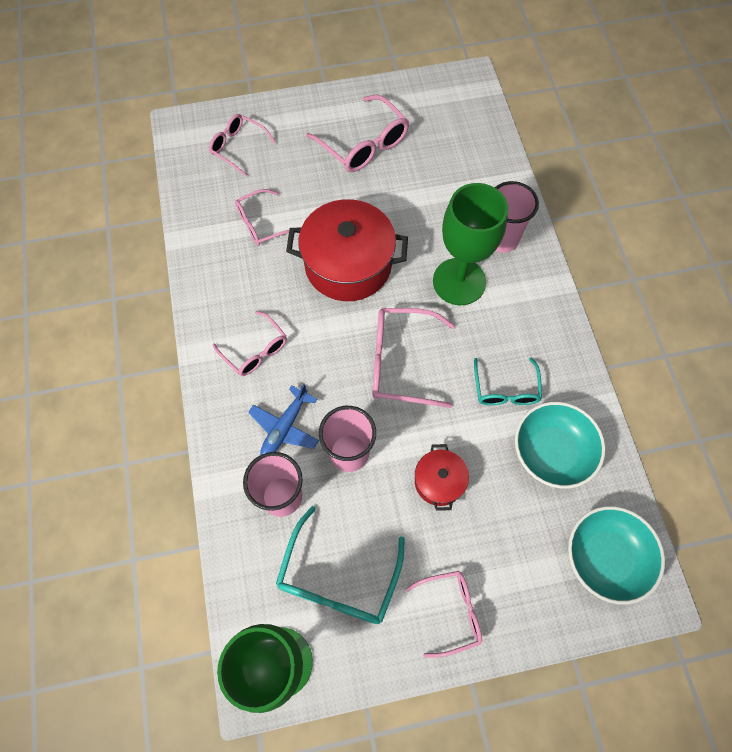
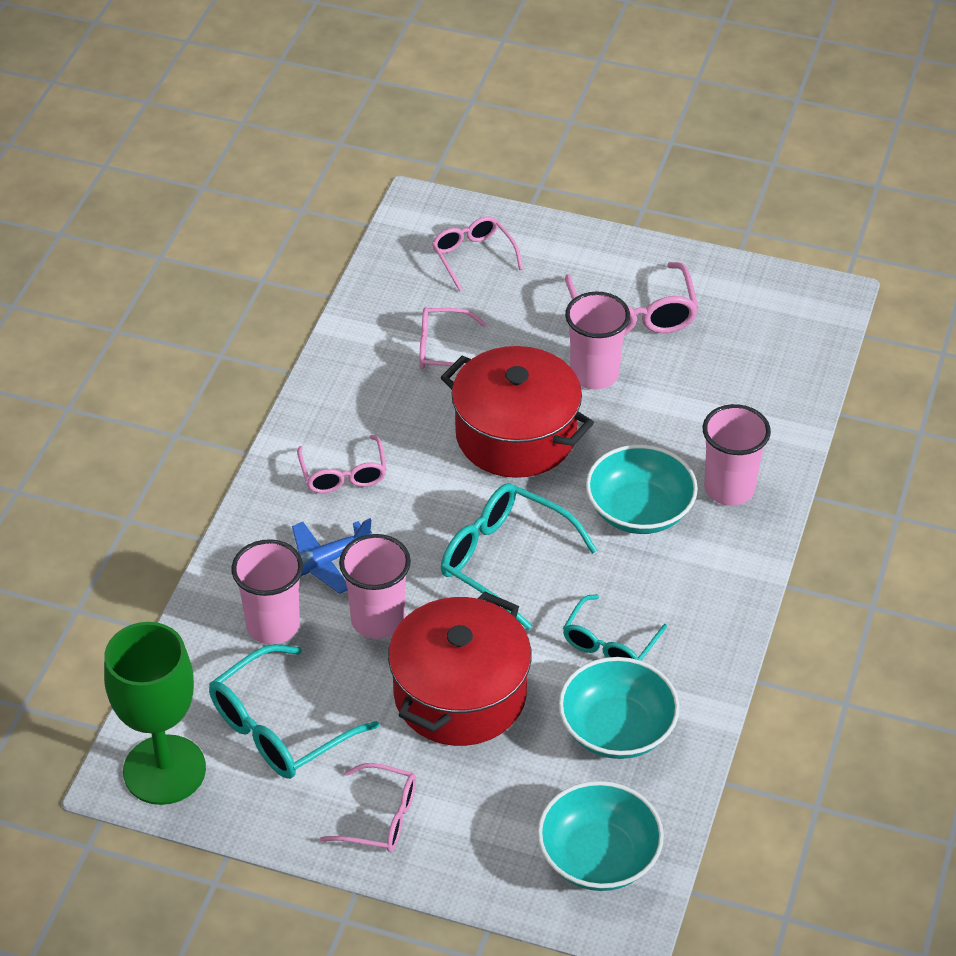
camera: 30 degrees right, 20 degrees down
pink glasses [372,308,455,408] -> turquoise glasses [441,483,597,630]
red pot [415,444,469,511] -> red pot [388,591,532,746], size x2.00
green goblet [433,183,508,305] -> turquoise bowl [586,445,698,534]
none -> pink cup [565,291,630,389]

